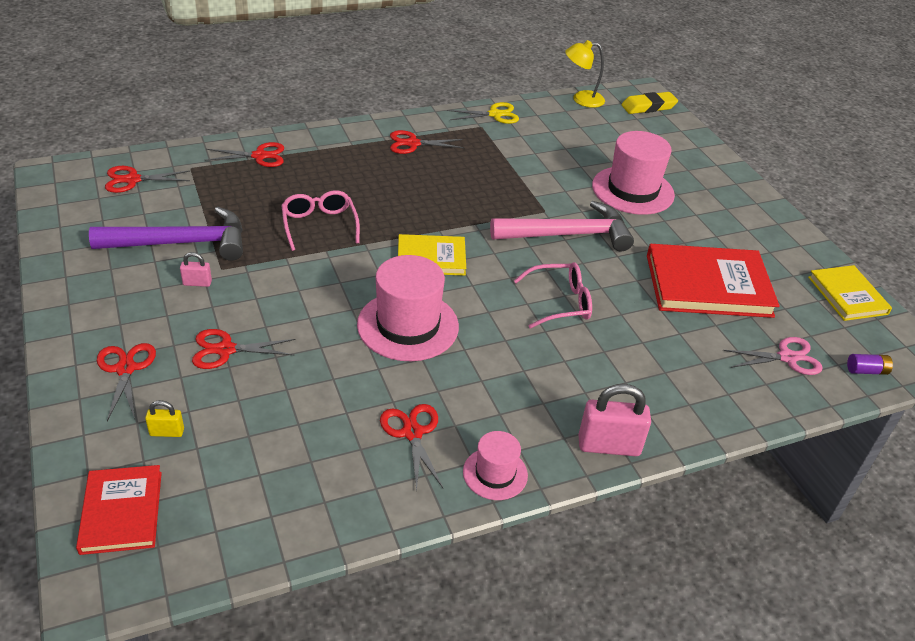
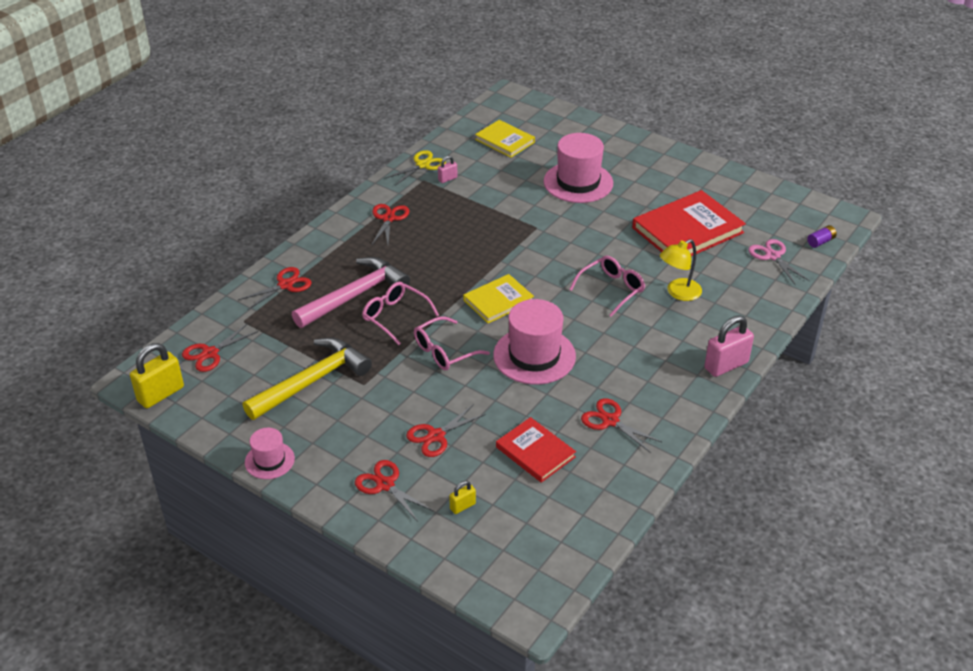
camera: 30 degrees left, 0 degrees up
red book [76,465,162,555] -> red book moved to [496,417,576,483]
purple hammer [89,207,243,261] -> yellow hammer [243,338,372,420]
pink padlock [180,252,212,287] -> pink padlock moved to [438,156,457,183]
red scissors [390,130,464,154] -> red scissors turned 135 degrees clockwise [372,204,410,244]
pink hat [463,431,528,500] -> pink hat moved to [245,428,295,479]
pink hammer [490,201,634,252] -> pink hammer moved to [292,257,410,328]
yellow lamp [565,40,605,108] -> yellow lamp moved to [660,239,702,301]
yellow eraser [621,92,678,114] -> none
pink scissors [723,337,823,375] -> pink scissors turned 75 degrees counterclockwise [748,239,810,285]
yellow book [808,265,892,321] -> yellow book moved to [475,120,535,158]
none -> yellow padlock [130,343,184,408]
none -> pink glasses [414,316,490,370]

